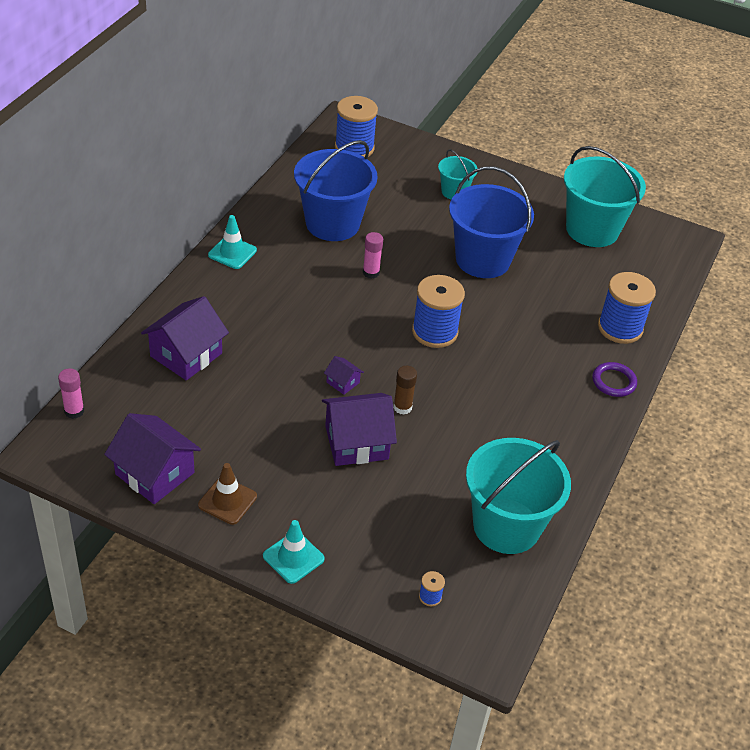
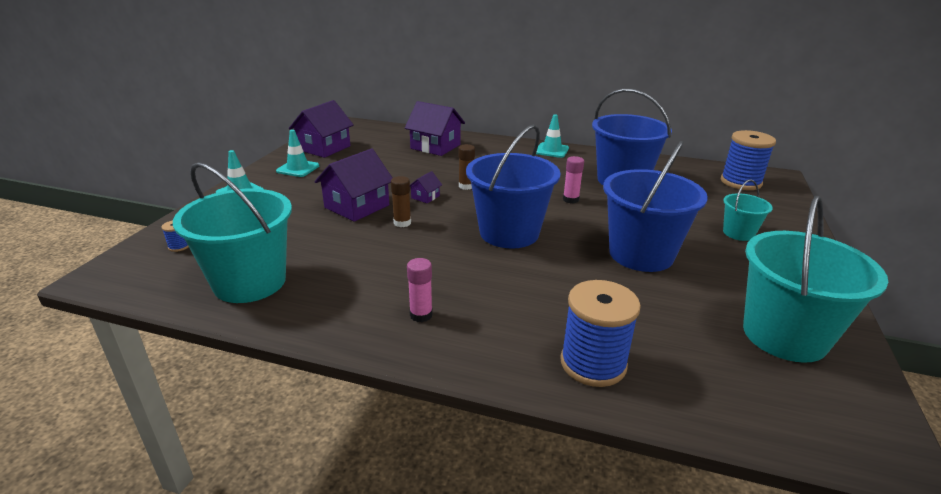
camera: 85 degrees right, 15 degrees down
pink glue stick [58,368,84,419] -> pink glue stick moved to [407,258,433,322]
brown traffic cone [198,463,257,525] -> turquoise traffic cone [276,130,319,177]
purple house [322,393,397,466] -> purple house turned 60 degrees clockwise [315,148,392,222]
blue spool [412,275,465,348] -> blue bucket [466,125,561,248]
purple ring [592,362,637,397] -> none
none -> brown glue stick [459,144,475,190]

